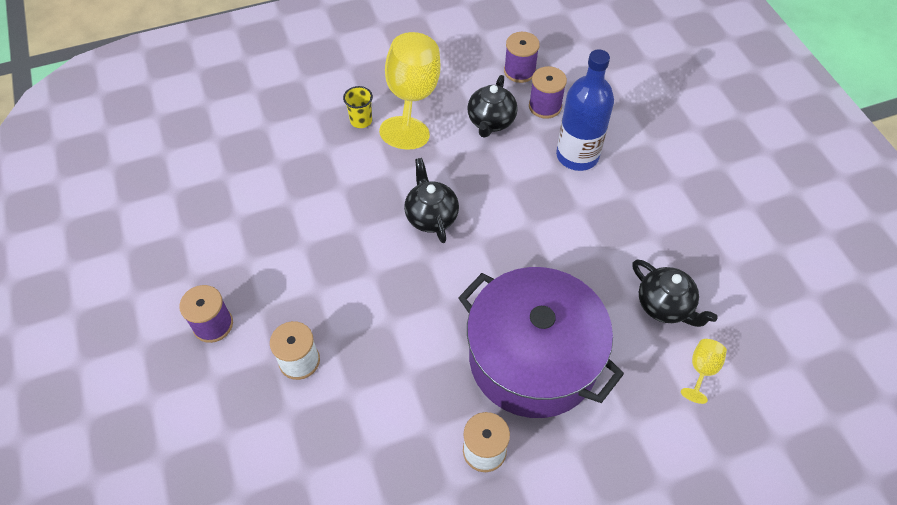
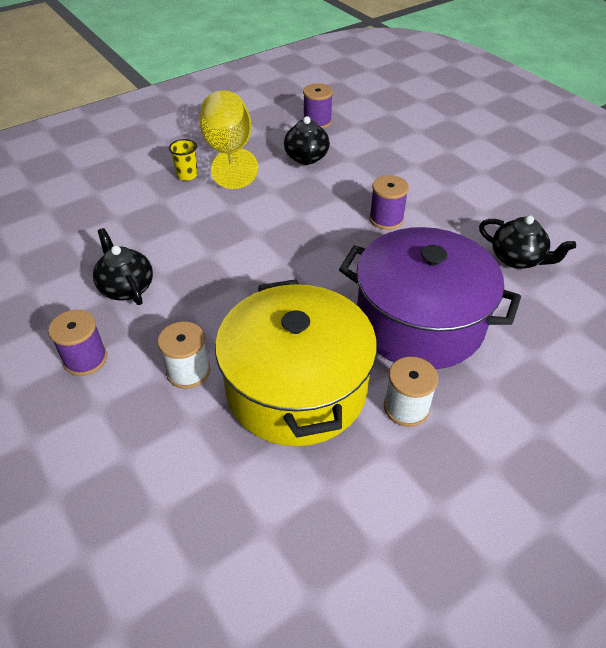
camera: 15 degrees left, 10 degrees down
black teapot [404,158,459,243] -> black teapot moved to [93,228,153,305]
purple spool [529,66,567,119] -> purple spool moved to [369,175,409,230]
blue bottle [556,49,614,171] -> none
yellow goblet [681,339,727,404] -> none
none -> yellow pot [215,279,377,446]

